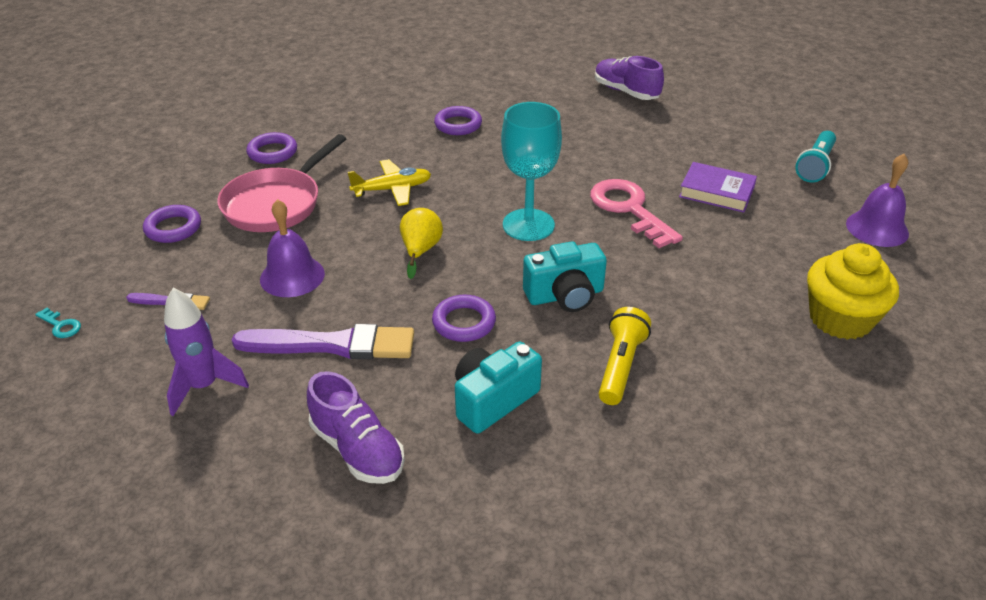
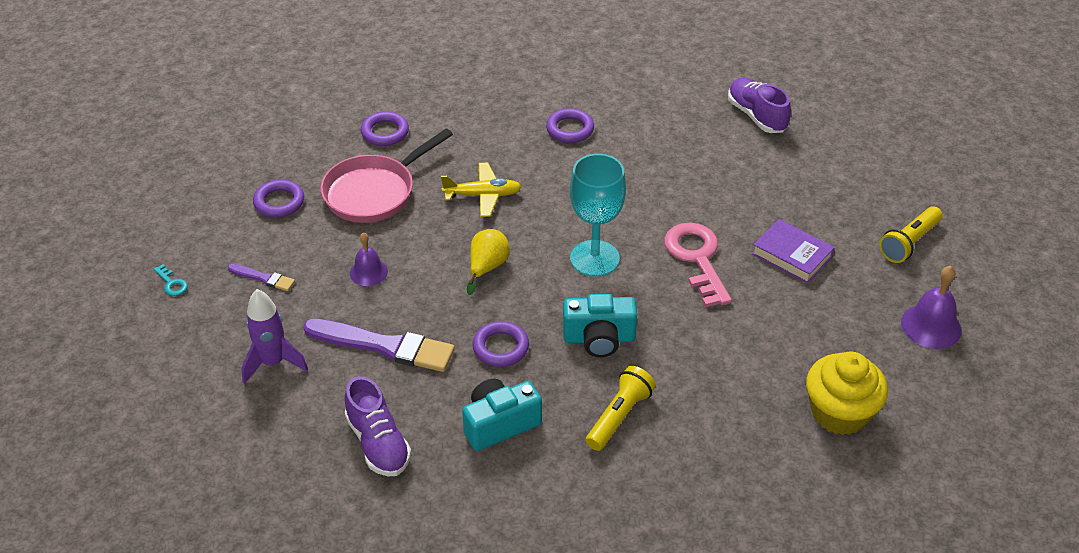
camera: 15 degrees right, 5 degrees up
purple bell [260,199,325,297] -> purple bell [350,232,388,286], size x0.67
turquoise flashlight [795,131,836,183] -> yellow flashlight [879,206,943,263]

